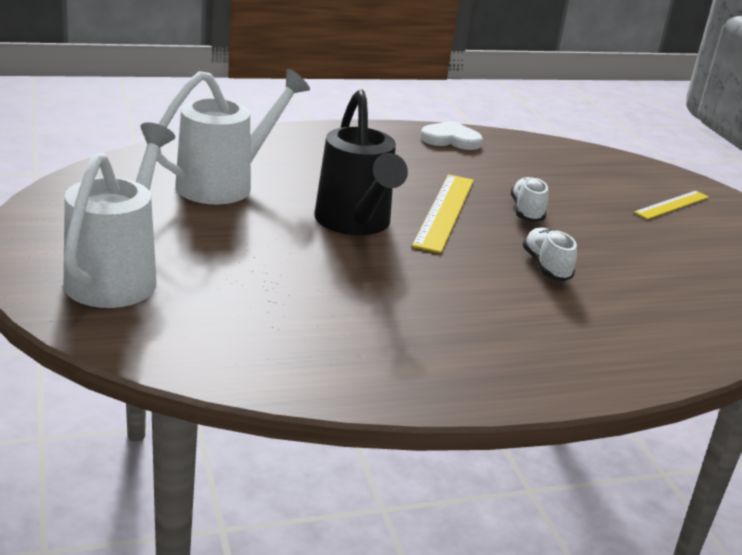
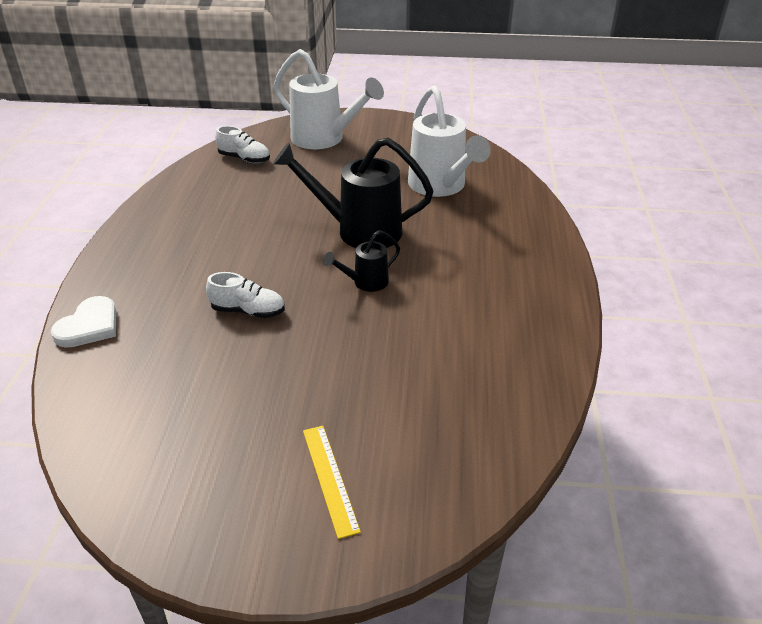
camera: 115 degrees right, 10 degrees up
yellow ruler [412,174,474,253] -> black watering can [323,230,400,292]
white heart [420,121,483,150] -> white heart moved to [51,296,117,348]
white shoe [511,177,548,222] -> white shoe moved to [215,126,270,163]

